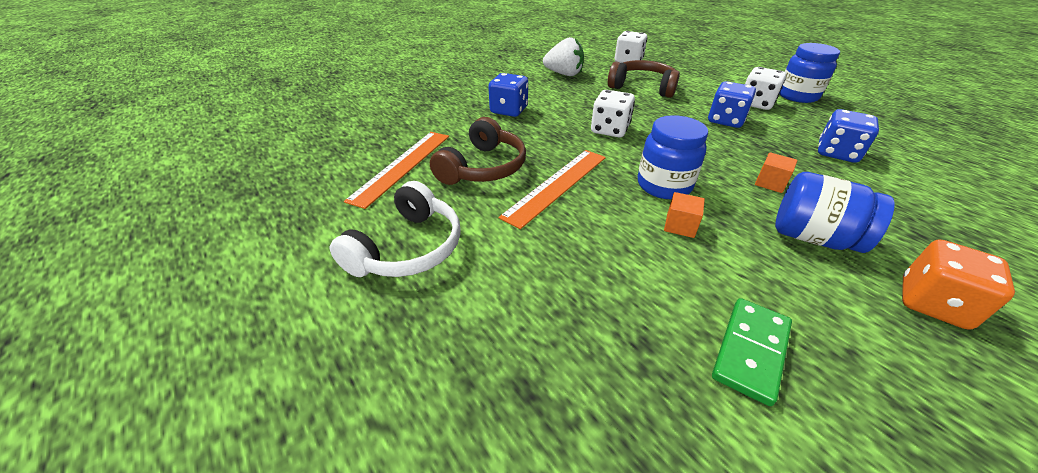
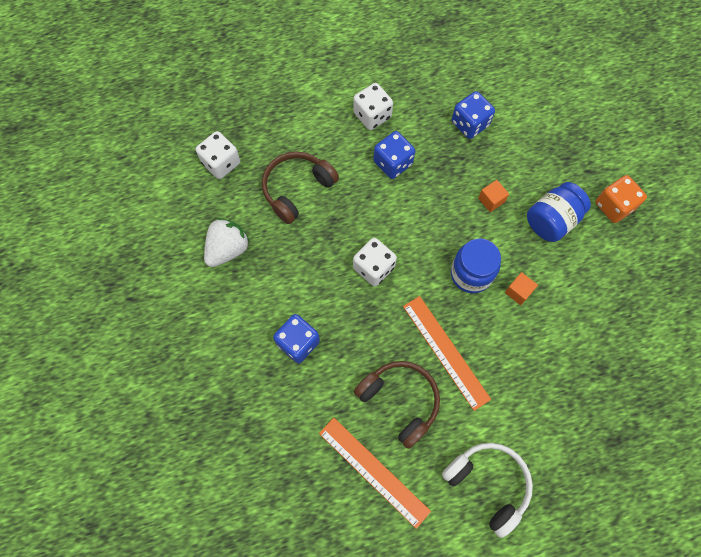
camera: 70 degrees left, 30 degrees up
green domino [712,298,792,406] -> none
blue jar [779,43,840,103] -> none

